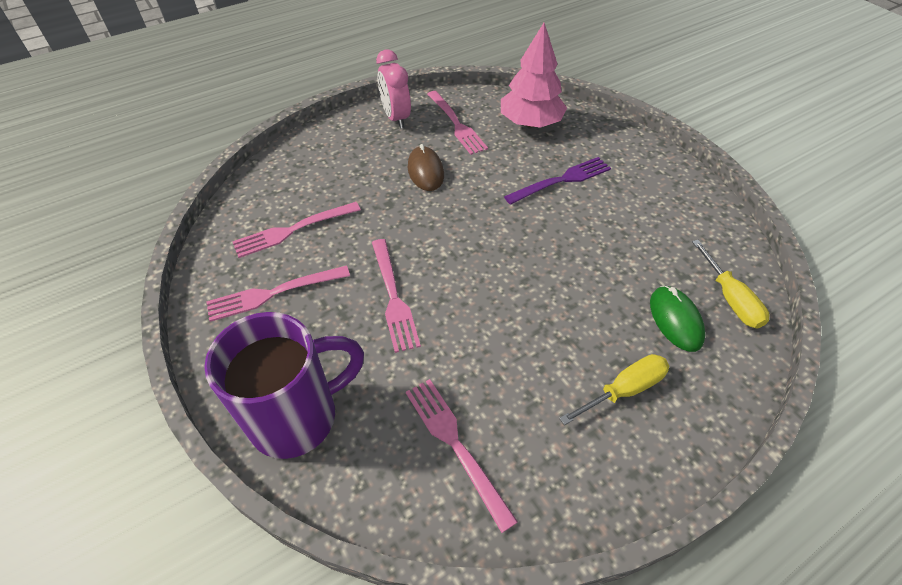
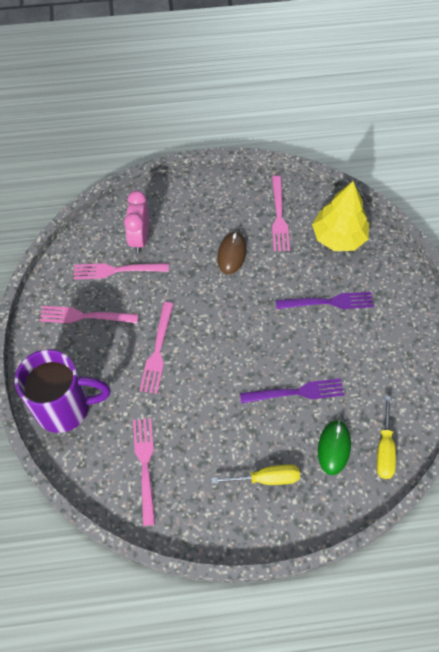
camera: 25 degrees right, 10 degrees up
pink clock [376,50,411,129] -> pink clock moved to [124,191,149,253]
pink tree [501,23,567,128] -> yellow tree [312,181,369,251]
none -> purple fork [240,378,344,403]

